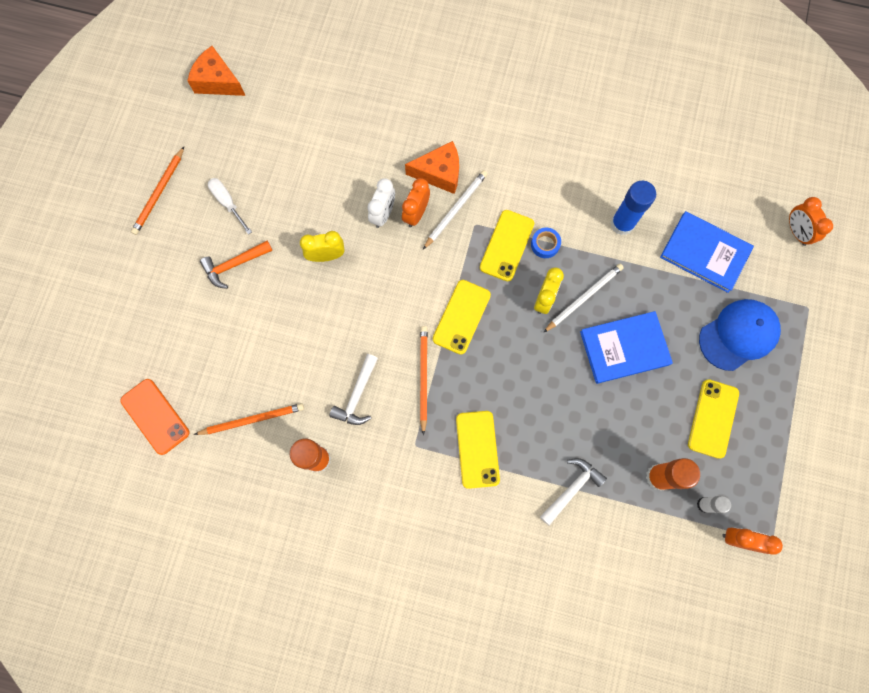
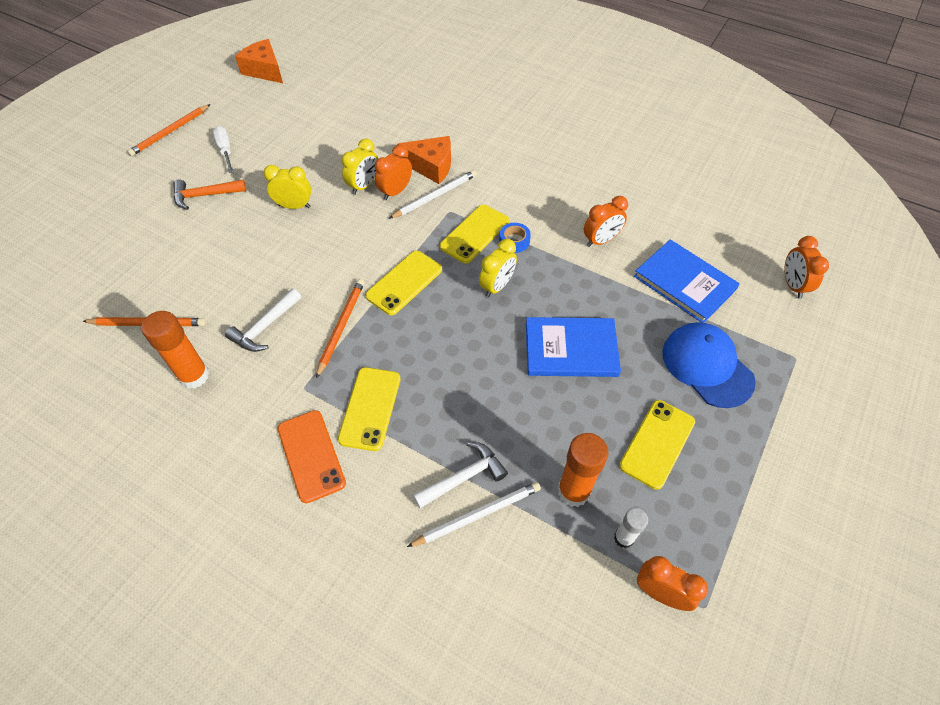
camera: 15 degrees right, 20 degrees down
orange phone [120,379,190,455] -> orange phone moved to [278,410,346,503]
white clock [367,178,395,228] -> yellow clock [342,138,378,195]
white pencil [543,264,624,333] -> white pencil moved to [407,482,541,547]
blue glue stick [610,181,656,235] -> orange clock [584,196,628,247]
blue cap [699,299,781,371] -> blue cap turned 105 degrees counterclockwise [662,322,756,408]

